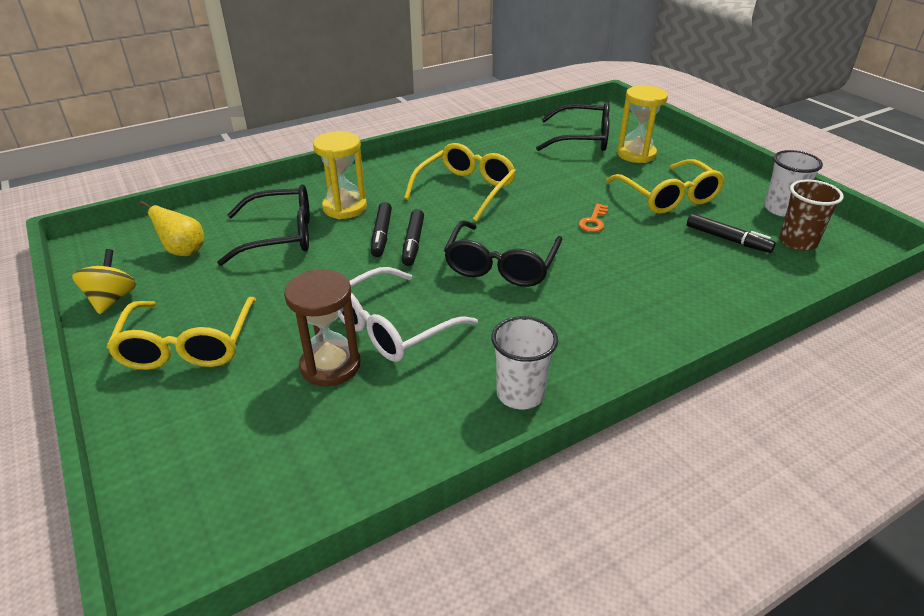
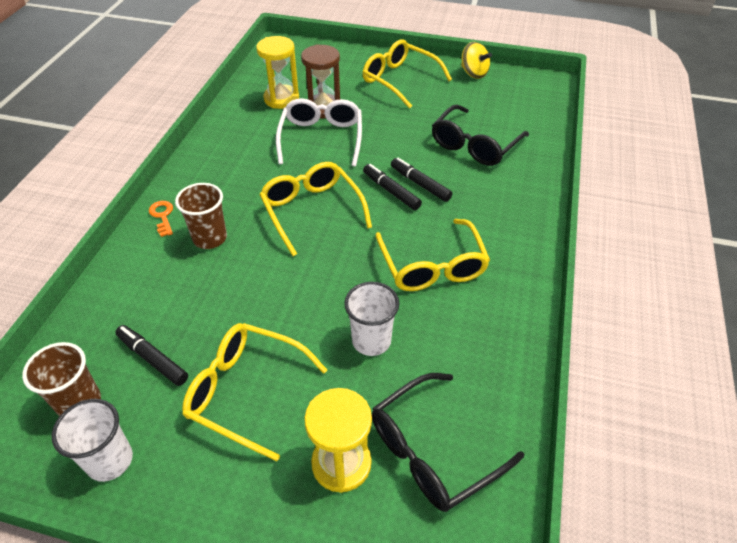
camera: 135 degrees right, 10 degrees up
yellow pear [139,201,204,256] -> none
yellow hourglass [313,131,367,219] -> yellow hourglass moved to [256,36,299,109]
black glasses [444,221,562,287] -> yellow glasses [259,162,372,256]
white cup [491,316,558,409] -> white cup moved to [344,282,399,356]
orange key [578,204,608,232] -> orange key moved to [149,201,173,237]
black marker [687,214,776,253] -> black marker turned 45 degrees clockwise [115,325,188,386]
none -> brown cup [175,183,227,249]

